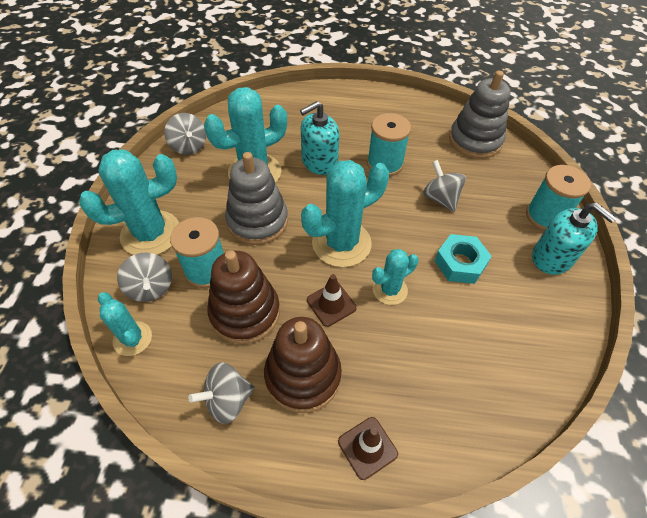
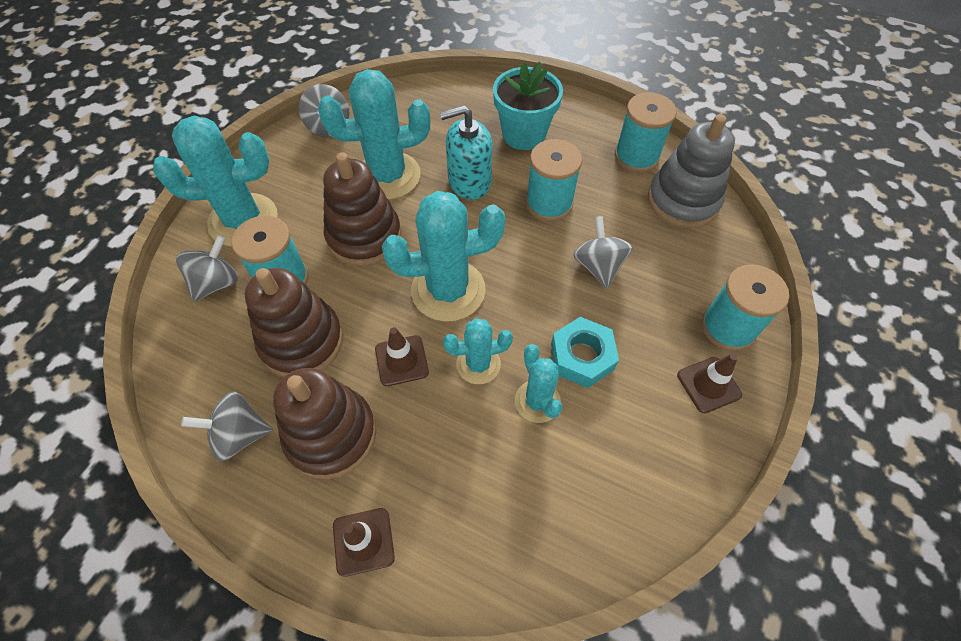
camera: 20 degrees right, 5 degrees up
turquoise cactus [98,292,152,356] -> turquoise cactus moved to [515,344,562,423]
grey spinning top [117,252,172,302] -> grey spinning top turned 135 degrees counterclockwise [176,235,238,302]
grey stacking toy [225,152,288,245] -> brown stacking toy [323,152,401,266]
turquoise soap dispenser [532,203,617,275] -> brown traffic cone [677,353,742,413]
none -> turquoise flower pot [493,62,563,150]
none -> turquoise spool [615,92,676,173]

